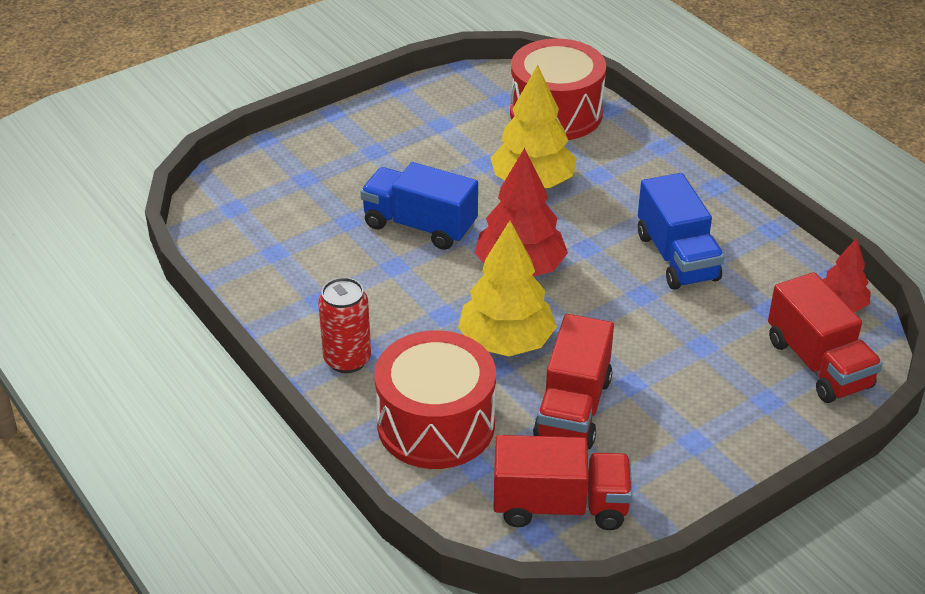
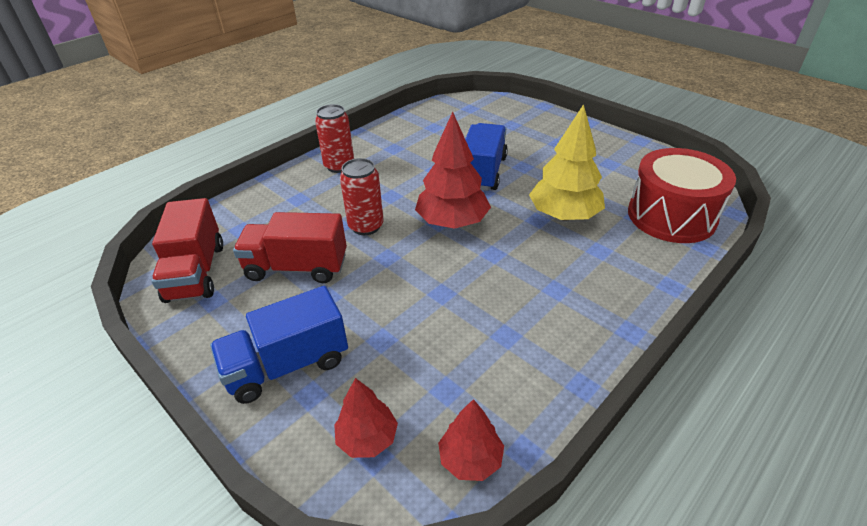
camera: 80 degrees right, 0 degrees up
red drum [374,330,496,469] -> none
yellow tree [458,221,557,356] -> red can [340,158,383,235]
blue truck [638,173,725,290] -> blue truck moved to [210,286,348,404]
red truck [768,272,883,403] -> red tree [334,378,398,458]

